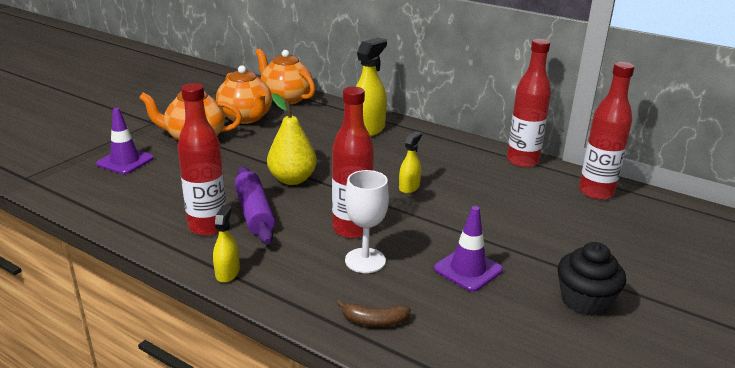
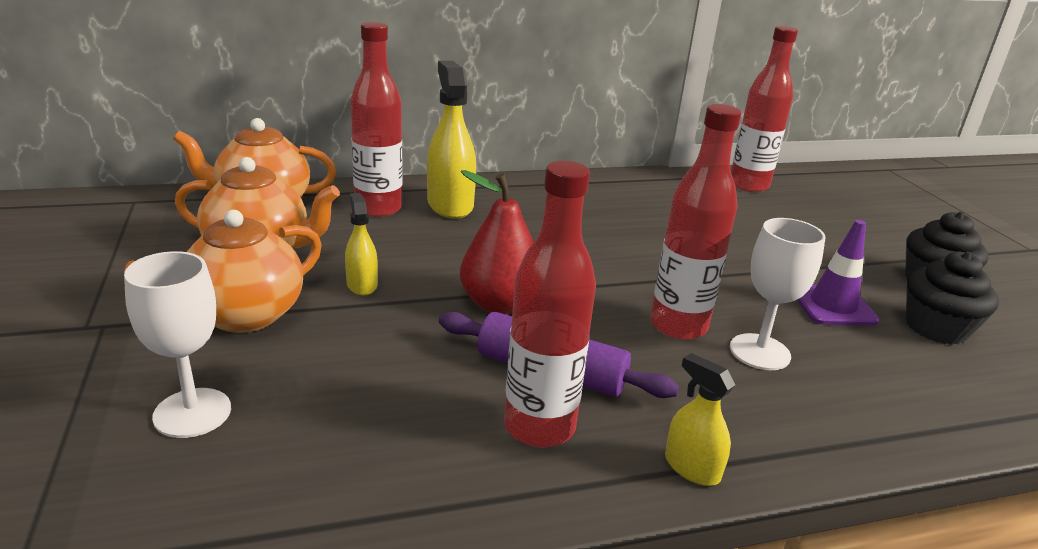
camera: 50 degrees left, 0 degrees up
purple traffic cone [96,108,154,174] -> white goblet [124,251,231,438]
yellow pear [267,93,317,185] -> red pear [460,170,533,314]
brown banana [336,300,411,327] -> none
yellow spray bottle [399,131,422,193] -> yellow spray bottle moved to [345,193,378,296]
red bottle [507,39,551,168] -> red bottle moved to [350,22,403,217]
none -> black cupcake [906,251,999,345]

